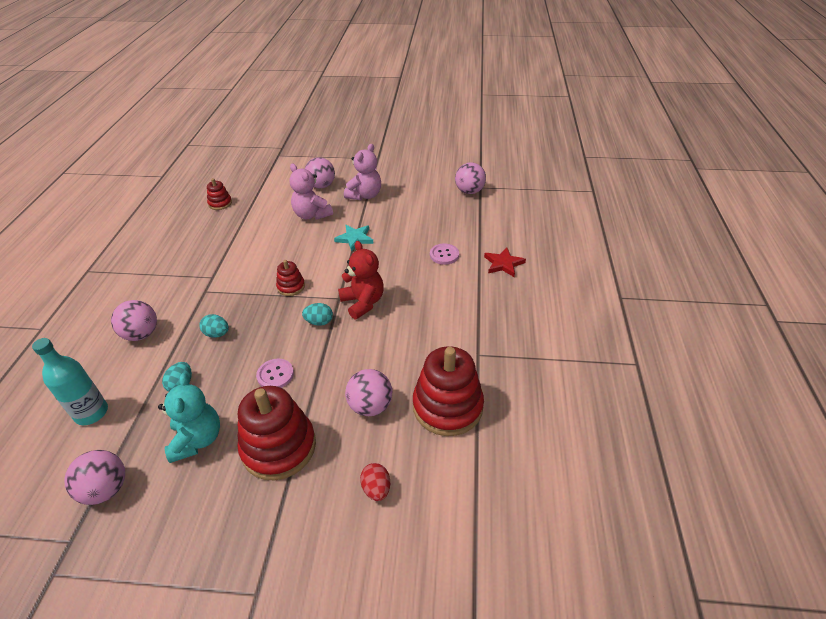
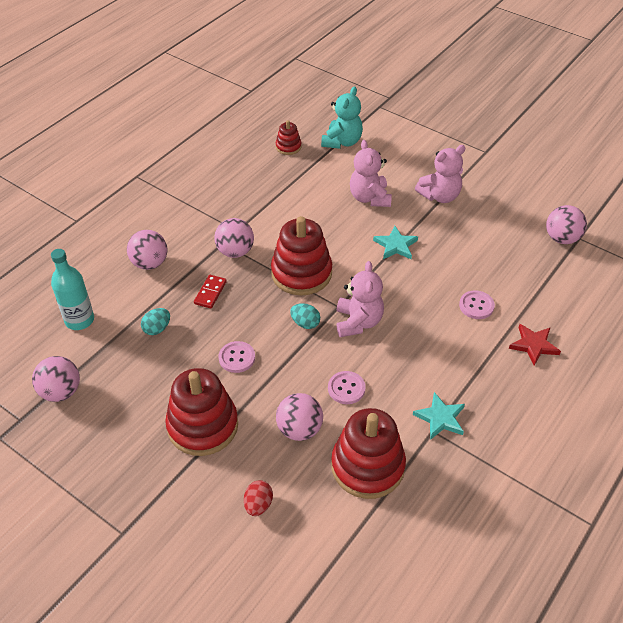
camera: 30 degrees right, 5 degrees up
turquoise teddy bear [158,373,220,463] -> turquoise teddy bear moved to [321,86,363,149]
turquoise egg [199,314,229,338] -> red domino [194,275,227,309]
red stacking toy [276,260,305,296] -> red stacking toy [271,216,332,296], size x2.04
pink ball [305,157,335,188] -> pink ball moved to [214,218,254,258]
red teddy bear [338,241,384,319] -> pink teddy bear [337,261,384,337]
none -> pink button [328,371,366,404]
none -> turquoise star [413,392,465,440]

